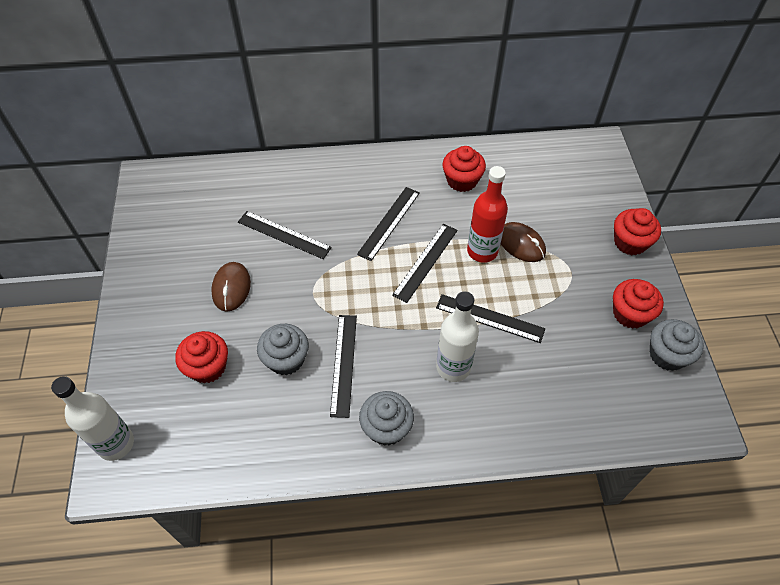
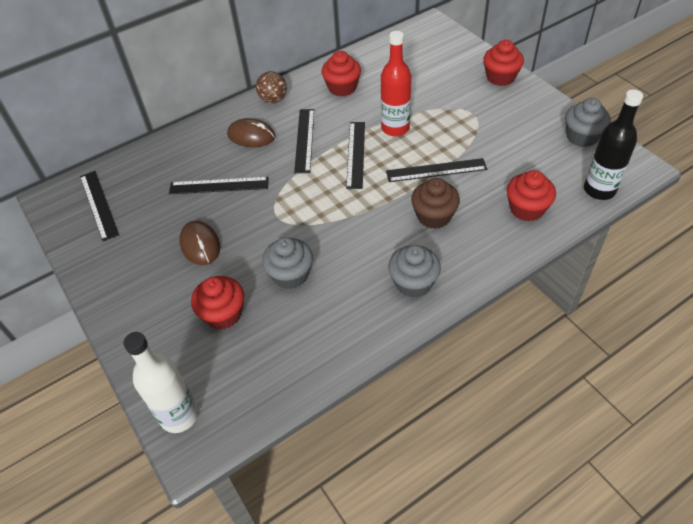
camera: 25 degrees left, 5 degrees down
black ruler [330,315,357,418] -> black ruler moved to [80,171,119,241]
white bottle [436,291,479,382] -> brown cupcake [411,178,460,229]
brown mouse [501,222,546,262] -> brown mouse moved to [227,118,275,147]
red cupcake [613,279,664,329] -> red cupcake moved to [507,170,556,221]
none -> brown ball [256,71,287,103]
none -> black bottle [584,89,643,200]

